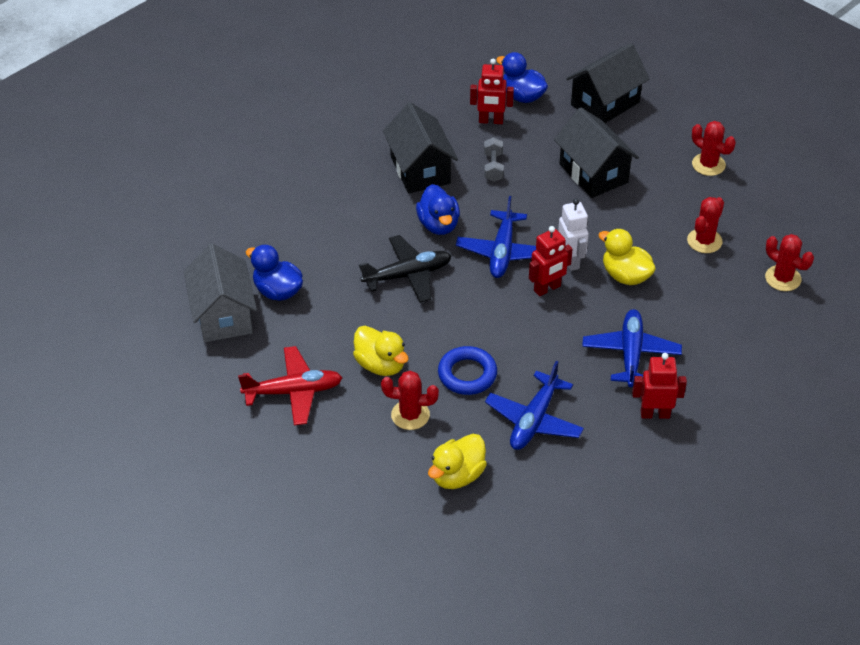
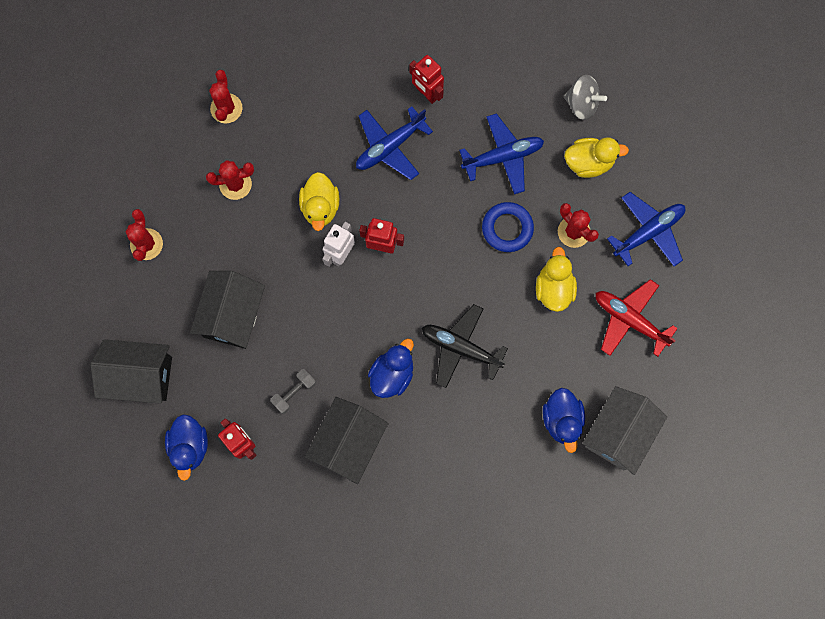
camera: 135 degrees left, 30 degrees up
blue plane [456,196,536,278] -> blue plane moved to [607,192,685,267]
none -> grey spinning top [564,75,607,120]

